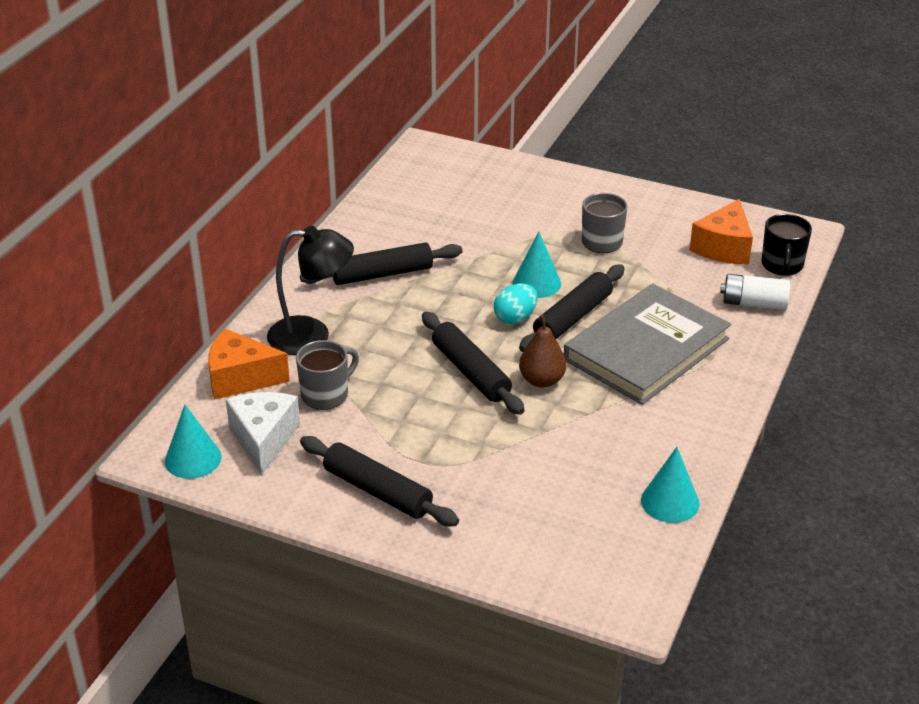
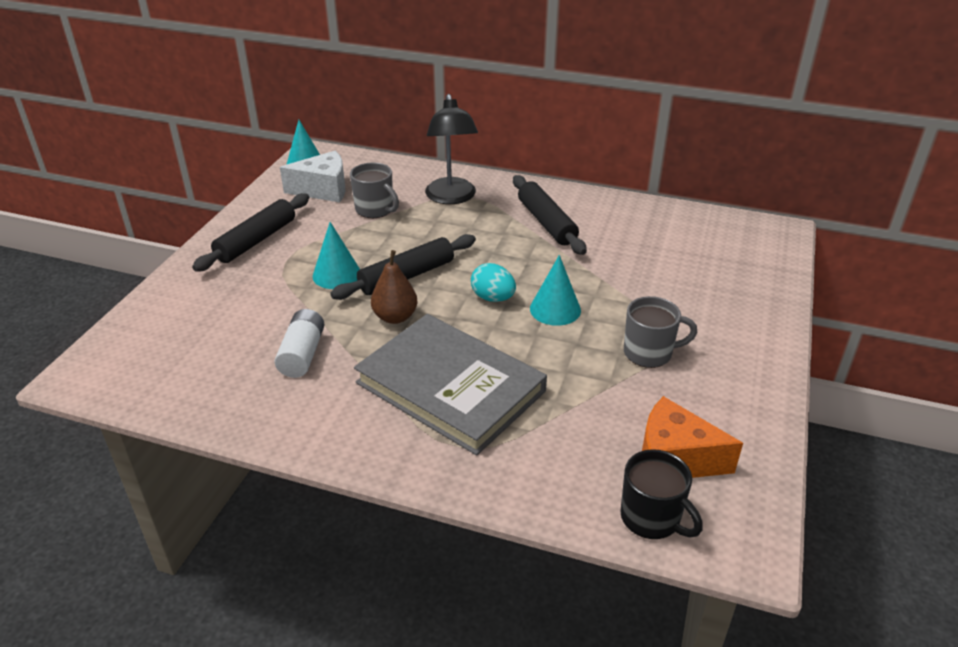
camera: 85 degrees right, 0 degrees up
orange cheese [208,329,290,400] -> none
black rolling pin [519,265,625,352] -> none
turquoise cone [641,447,699,523] -> turquoise cone moved to [313,222,360,289]
white battery [720,274,790,310] -> white battery moved to [274,309,324,378]
black mug [761,214,812,276] -> black mug turned 135 degrees counterclockwise [621,449,703,539]

